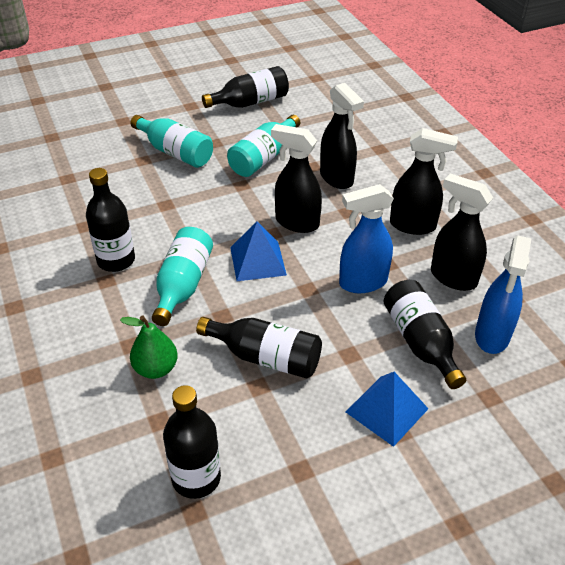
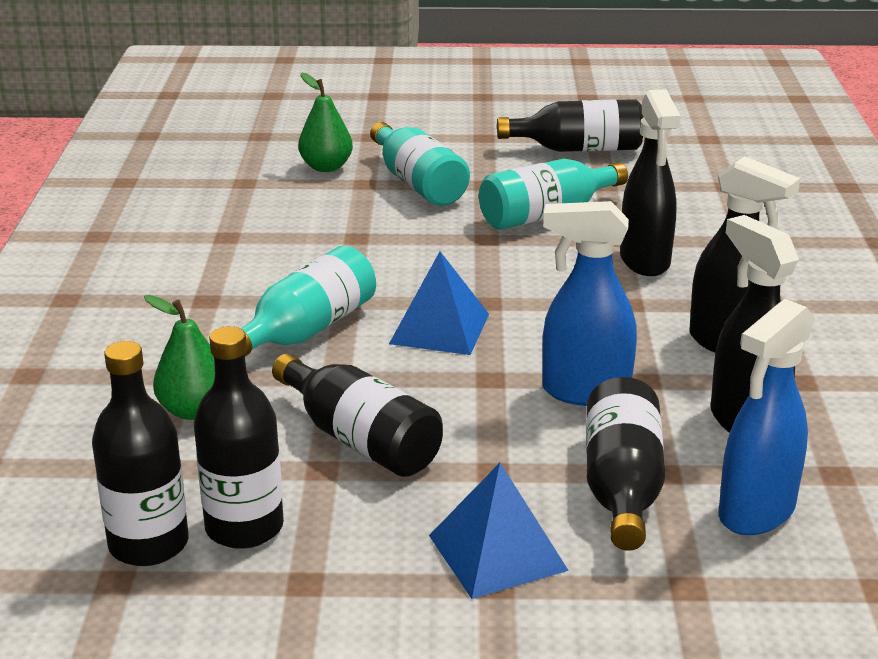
camera: 25 degrees right, 15 degrees down
black bottle [86,168,135,272] -> black bottle moved to [194,326,284,549]
black spray bottle [271,124,322,233] -> none
none -> green pear [298,72,353,172]

